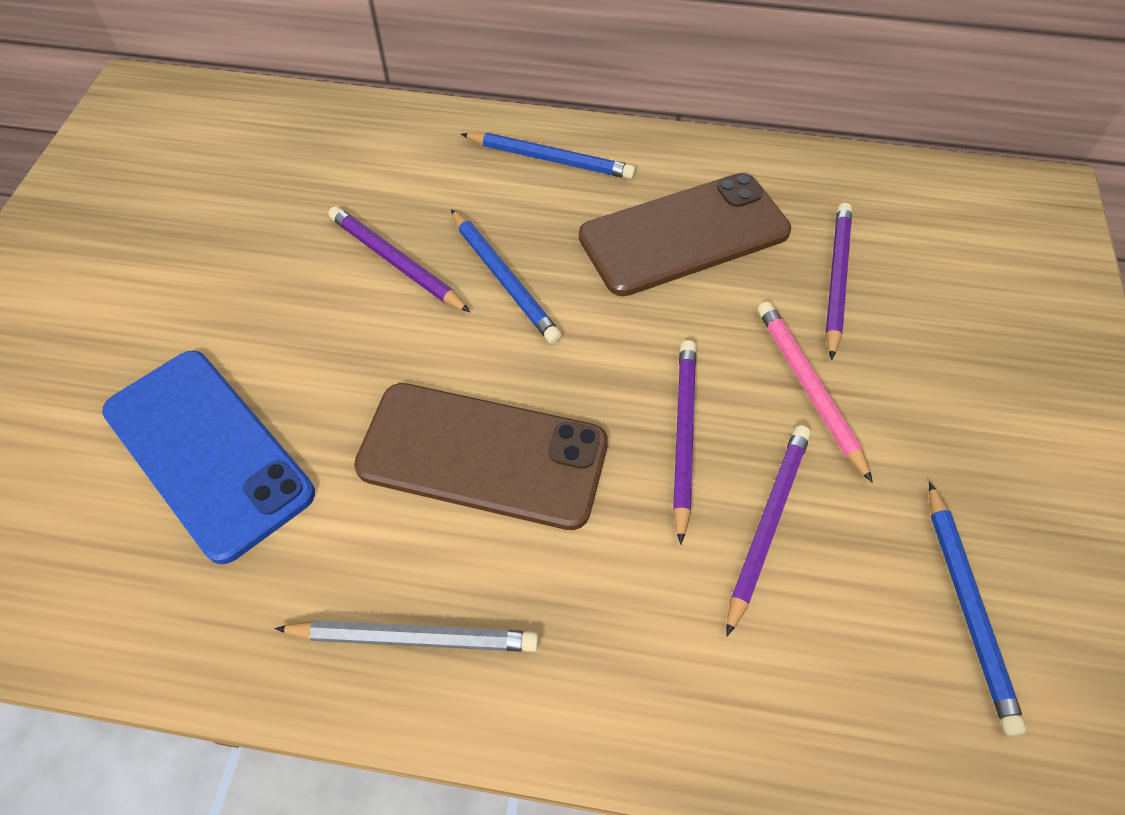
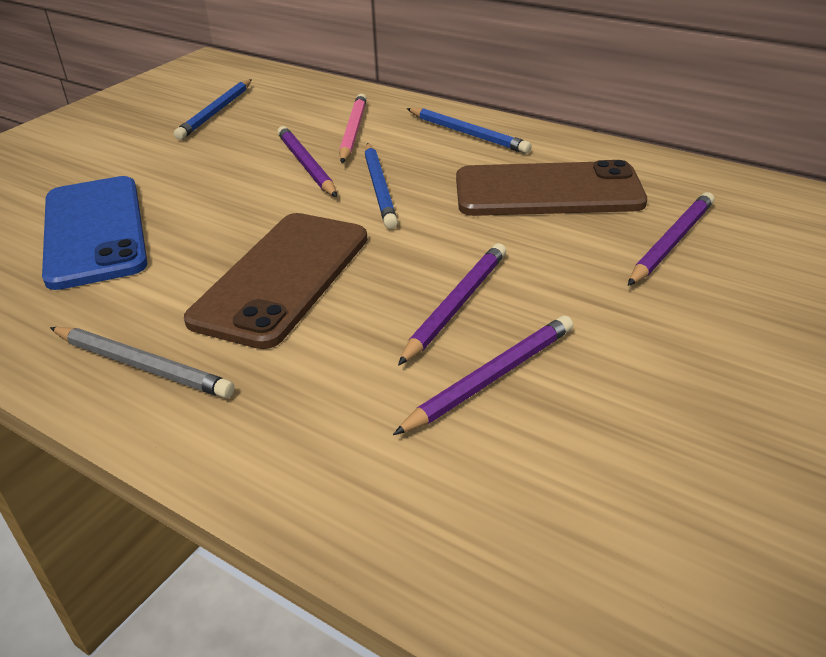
camera: 25 degrees right, 20 degrees down
brown phone [354,383,608,530] -> brown phone turned 75 degrees clockwise [184,213,368,349]
pink pencil [758,302,873,483] -> pink pencil moved to [339,94,367,163]
blue pencil [929,482,1027,736] -> blue pencil moved to [174,79,252,140]

